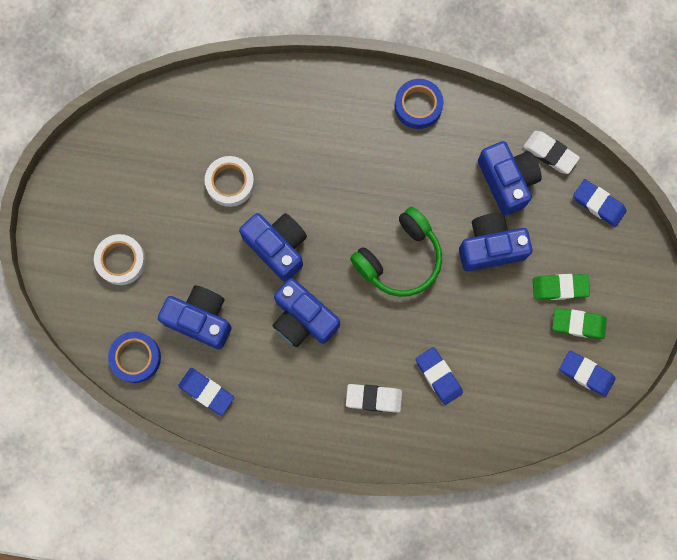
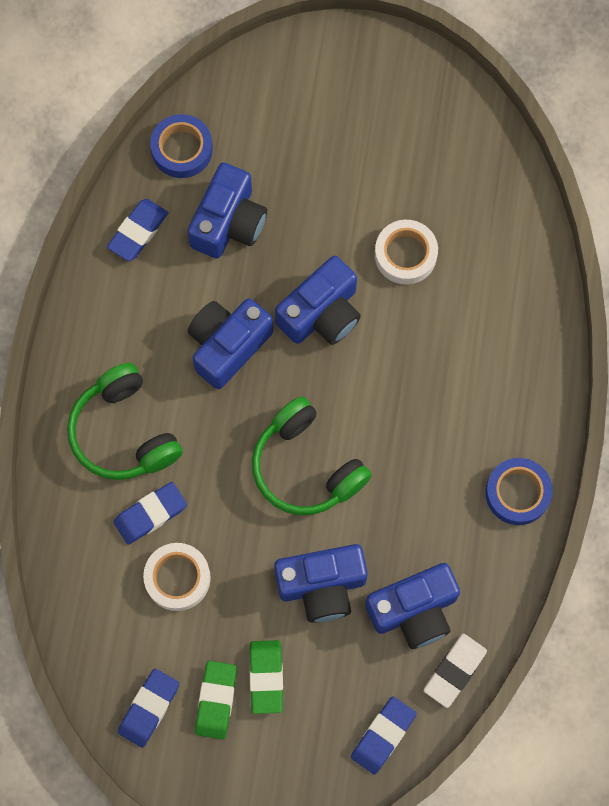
camera: 90 degrees right, 5 degrees down
white tape [94,234,146,285] -> white tape moved to [143,543,211,611]
white eraser [346,384,402,413] -> green headphones [67,363,183,480]
blue camera [459,213,532,271] -> blue camera turned 90 degrees clockwise [274,544,368,623]

